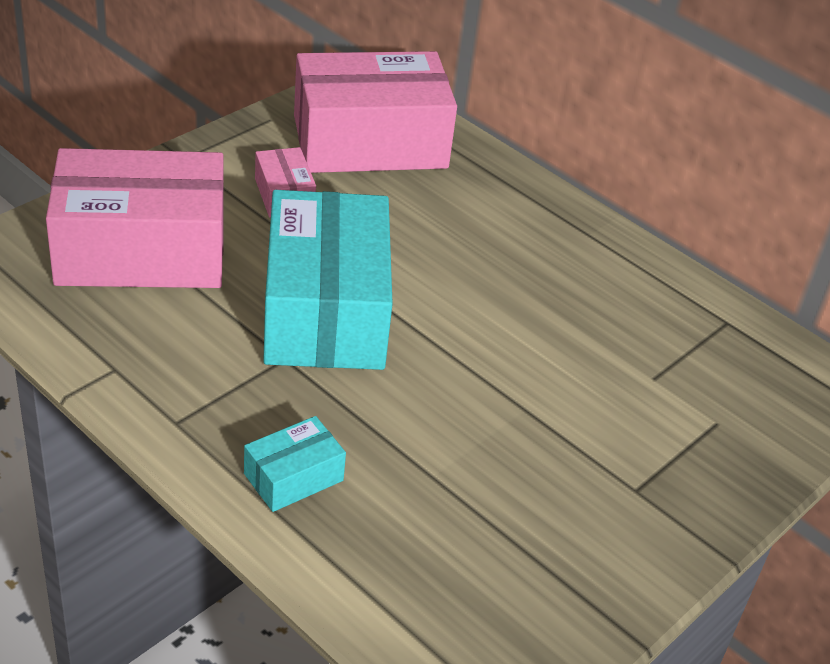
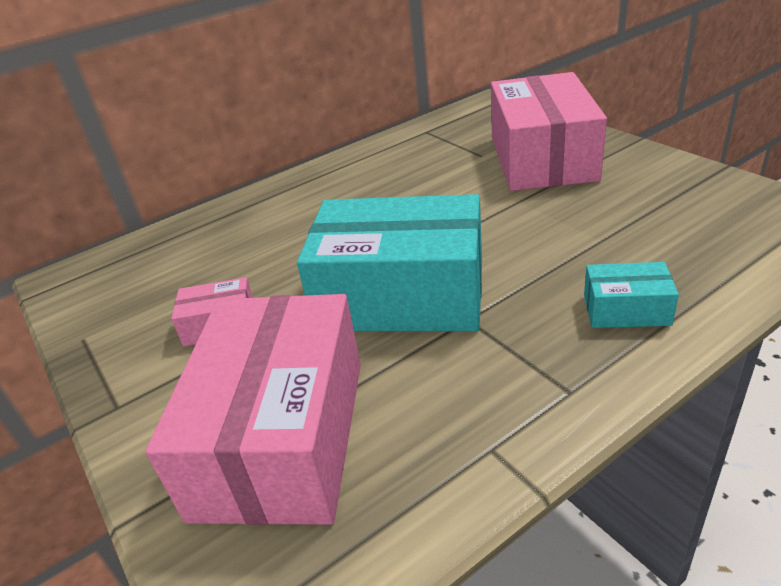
camera: 70 degrees left, 5 degrees down
turquoise box [244,416,346,512] -> turquoise box turned 60 degrees counterclockwise [584,262,679,328]
pink box [294,51,457,173] -> pink box moved to [491,72,607,191]

